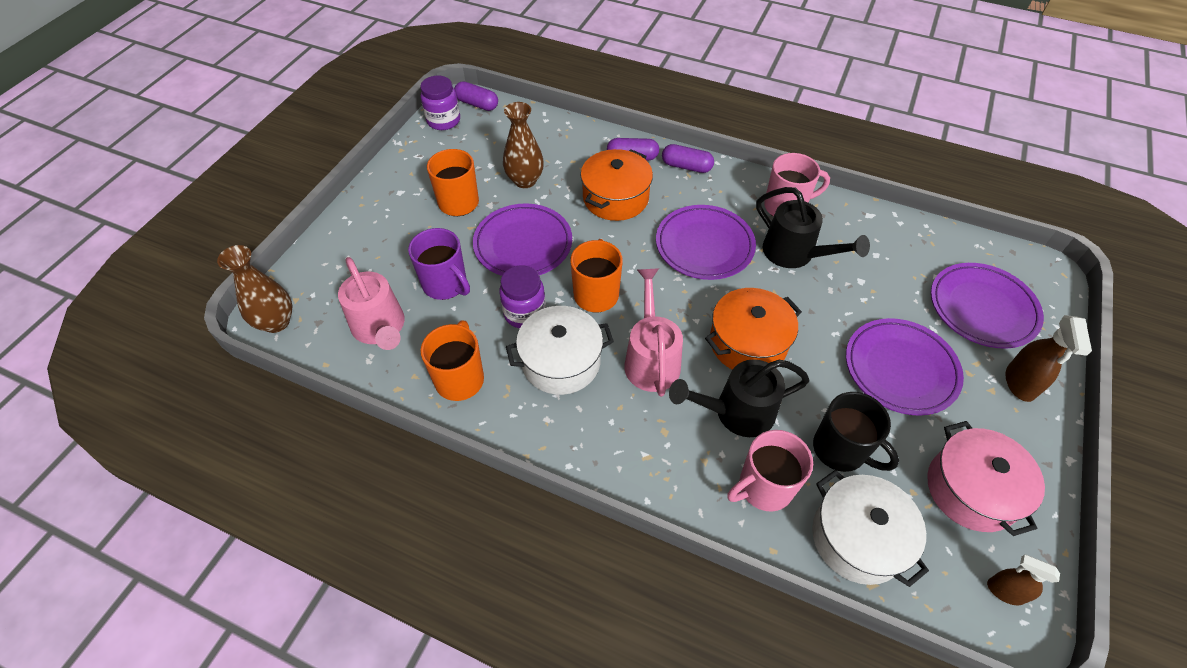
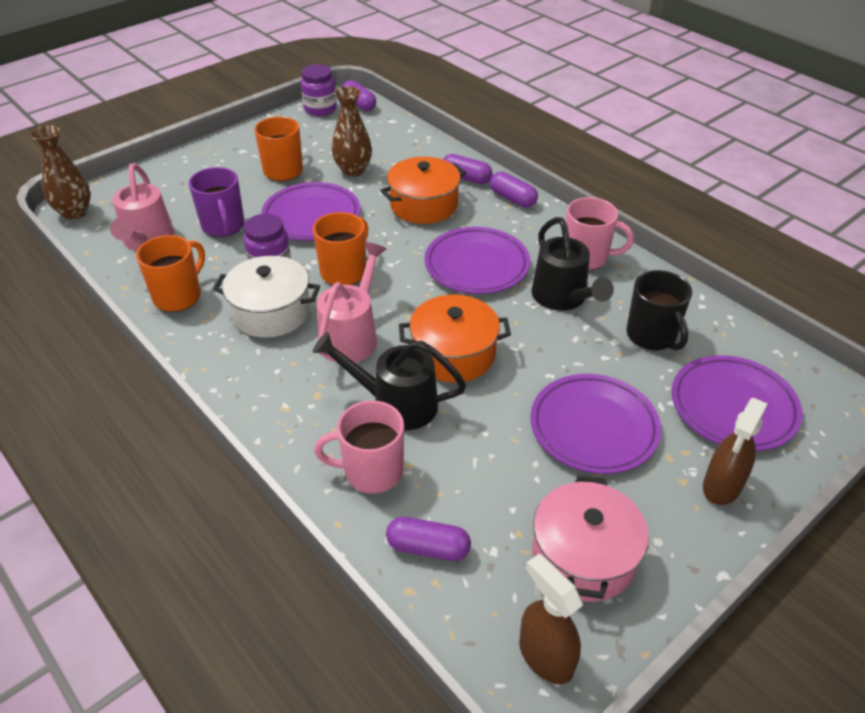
camera: 25 degrees right, 10 degrees down
white pot [812,470,929,587] -> purple capsule [386,517,471,561]
black mug [813,392,899,472] -> black mug moved to [627,270,692,351]
brown spray bottle [987,555,1060,606] -> brown spray bottle [519,554,583,684], size x1.51

